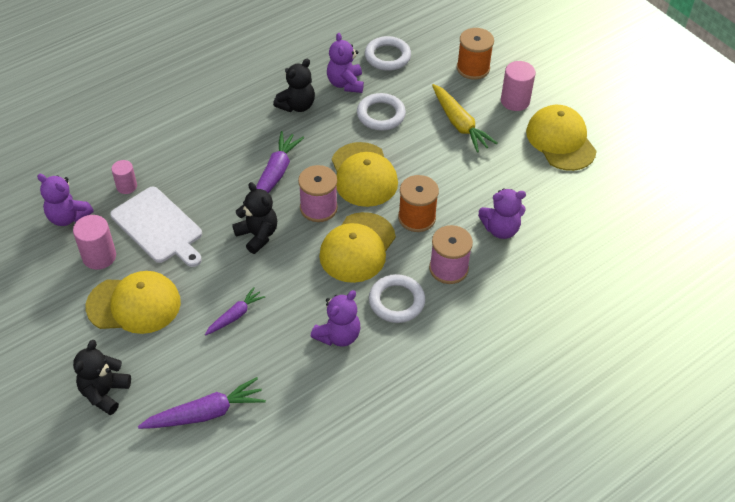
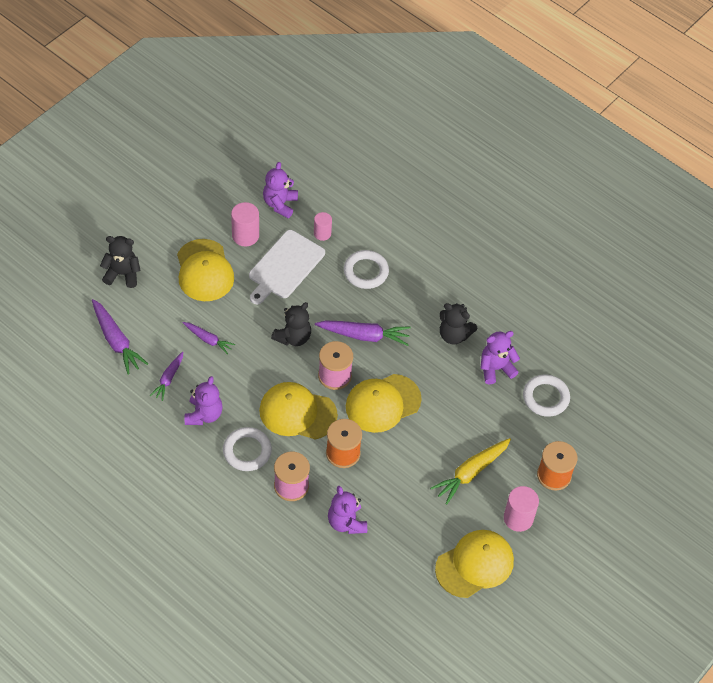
camera: 75 degrees right, 5 degrees up
purple teddy bear [311,290,360,347] -> purple teddy bear turned 105 degrees counterclockwise [185,376,223,425]
white ring [357,93,406,131] -> white ring moved to [344,250,389,289]
none -> purple carrot [150,351,183,401]

